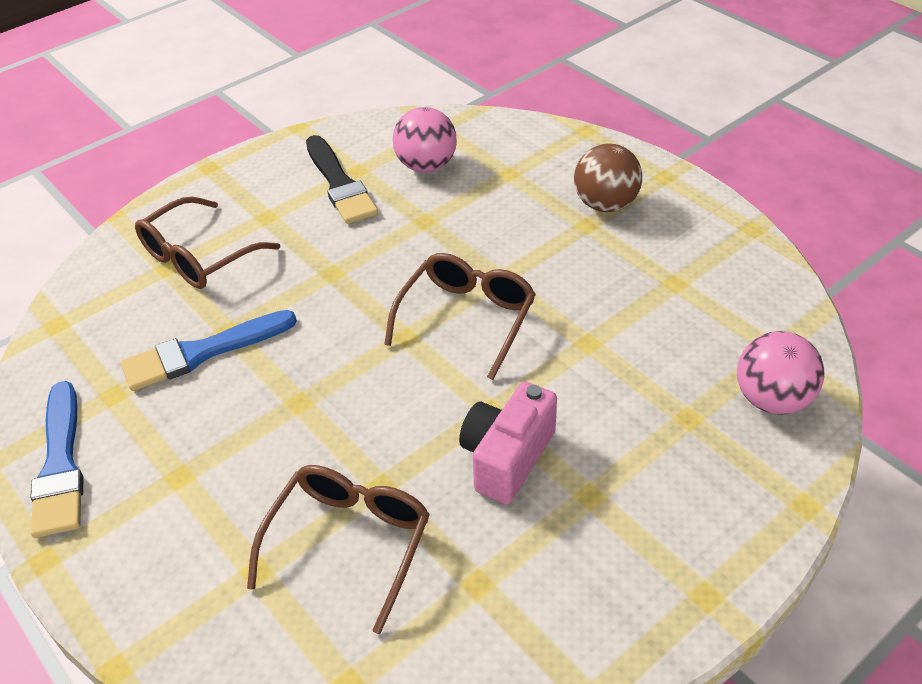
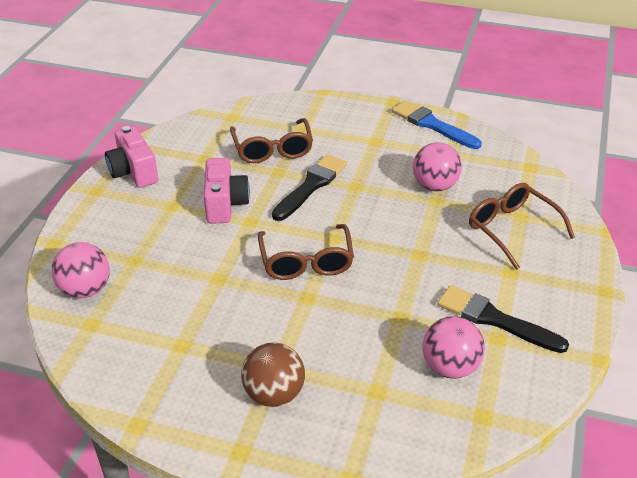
camera: 145 degrees right, 5 degrees down
blue brush [121,310,297,391] -> pink ball [413,142,462,191]
brown glasses [135,197,280,289] -> brown glasses turned 45 degrees counterclockwise [469,183,575,270]
none -> pink camera [105,126,159,188]
none -> black brush [272,154,347,221]

